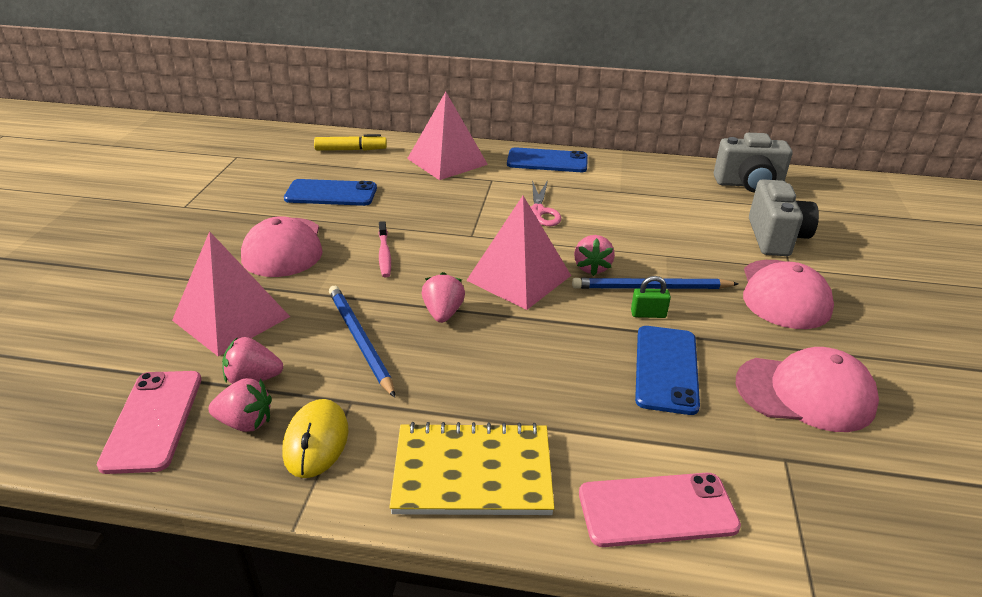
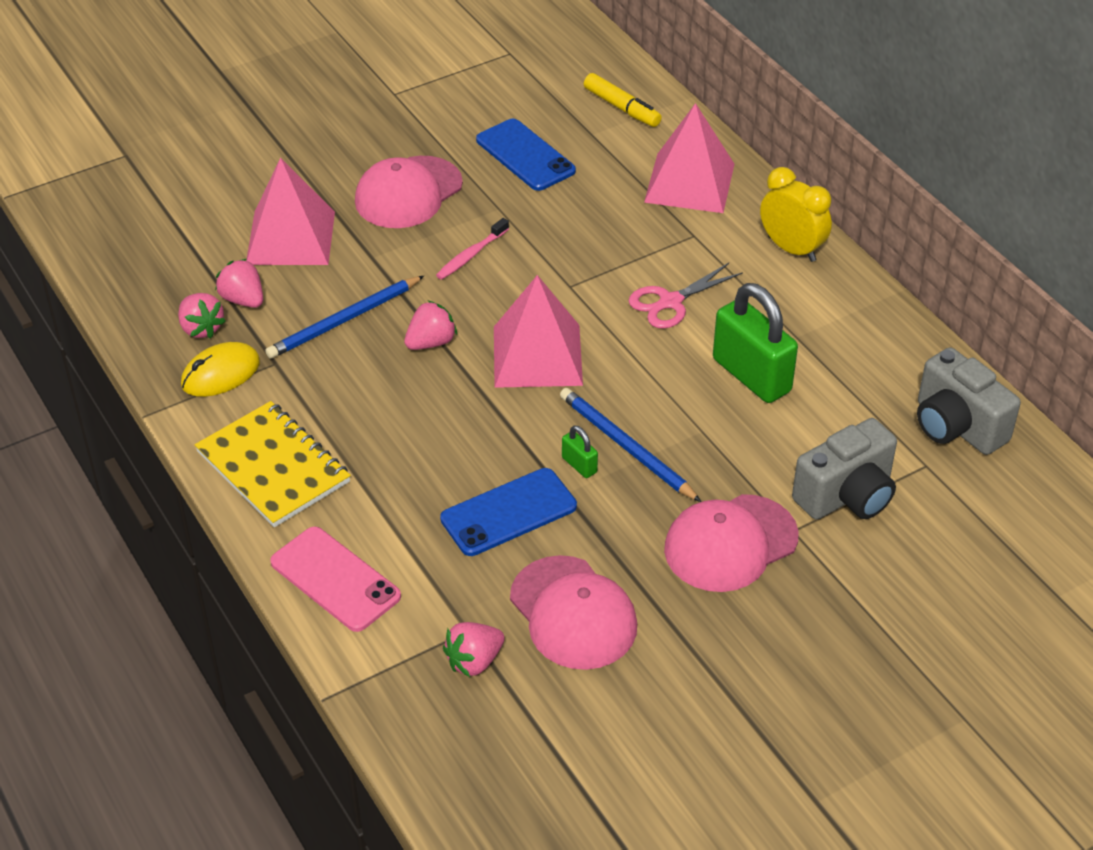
camera: 50 degrees right, 10 degrees up
pink phone [97,371,202,474] -> none
blue pencil [329,286,395,398] -> blue pencil turned 150 degrees counterclockwise [265,276,424,359]
blue phone [507,147,588,172] -> yellow clock [760,167,832,262]
pink strawberry [574,235,615,276] -> pink strawberry moved to [443,622,505,677]
none -> green padlock [713,283,798,403]

